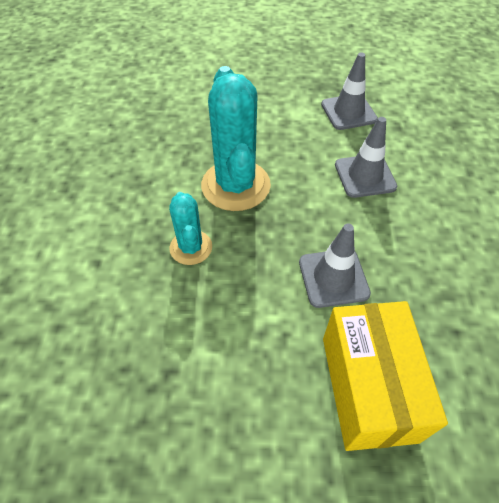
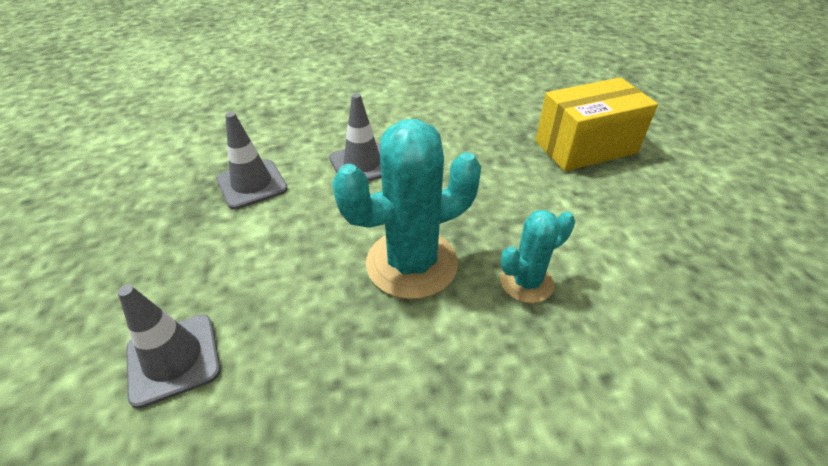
camera: 105 degrees left, 10 degrees down
grey traffic cone [299,224,371,308] -> grey traffic cone moved to [118,285,221,409]

